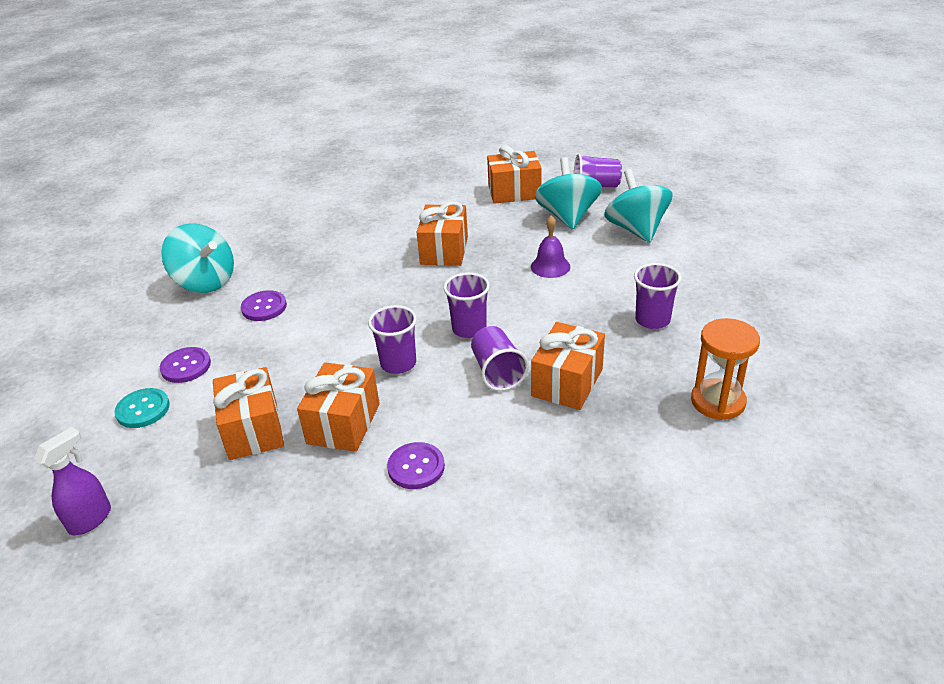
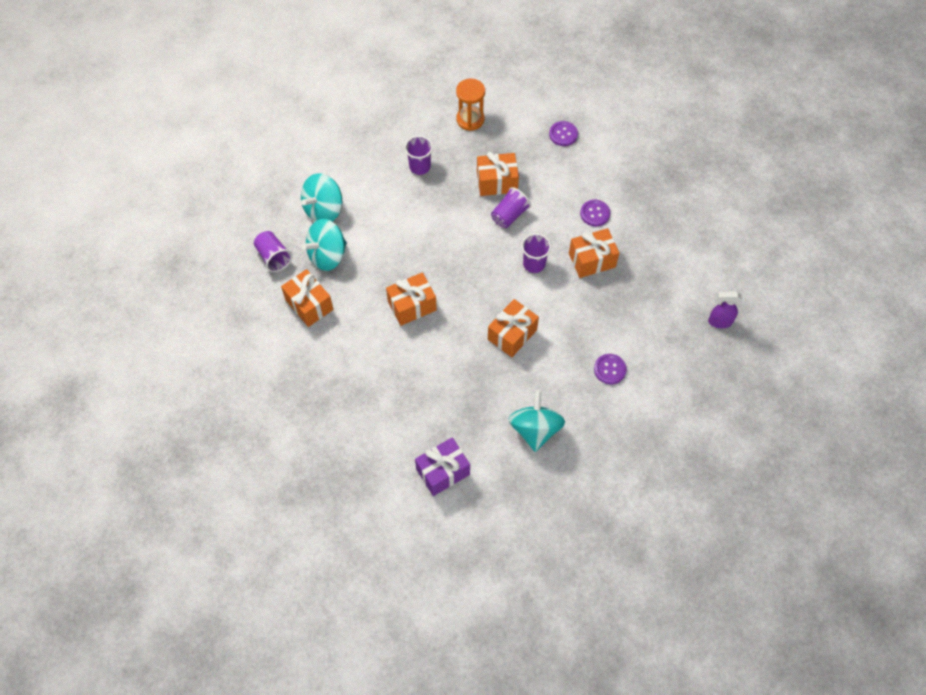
camera: 125 degrees left, 25 degrees up
turquoise button [115,388,170,428] -> none
orange gift [213,367,284,460] -> orange gift moved to [488,299,539,357]
purple button [241,290,287,321] -> purple button moved to [549,121,578,146]
purple cup [443,272,490,338] -> none
purple bell [531,215,570,278] -> none
none -> purple gift [415,437,470,496]

